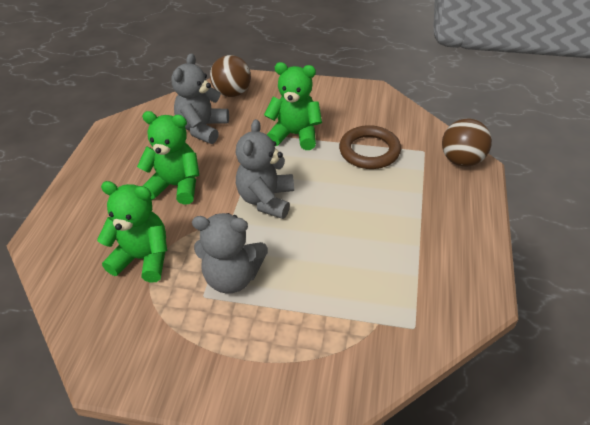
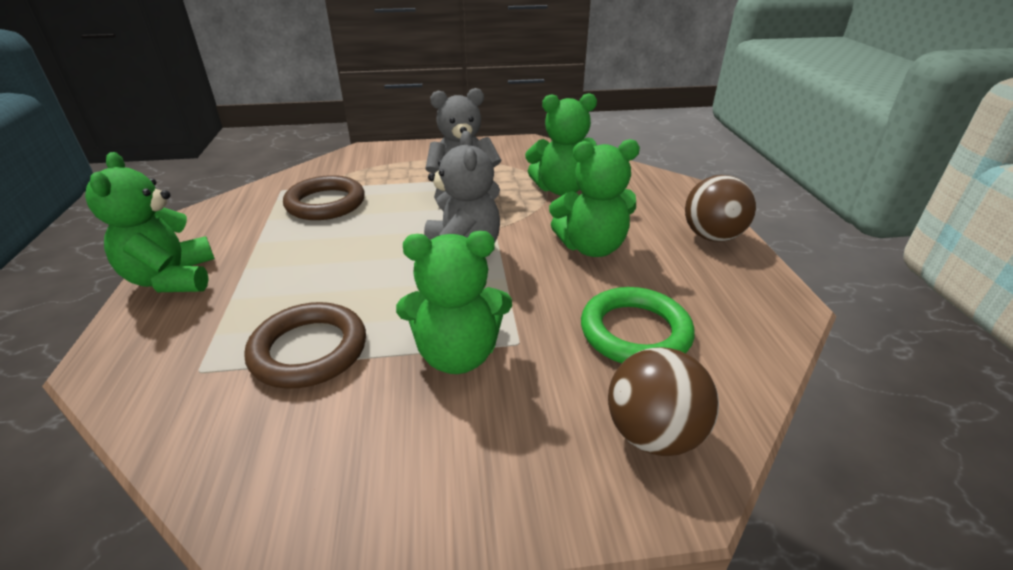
camera: 160 degrees right, 10 degrees down
grey teddy bear [172,53,229,144] -> green ring [581,287,695,363]
brown ball [442,119,492,167] -> brown ball moved to [685,175,756,242]
none -> green teddy bear [85,152,215,292]
none -> brown ring [283,175,365,220]

